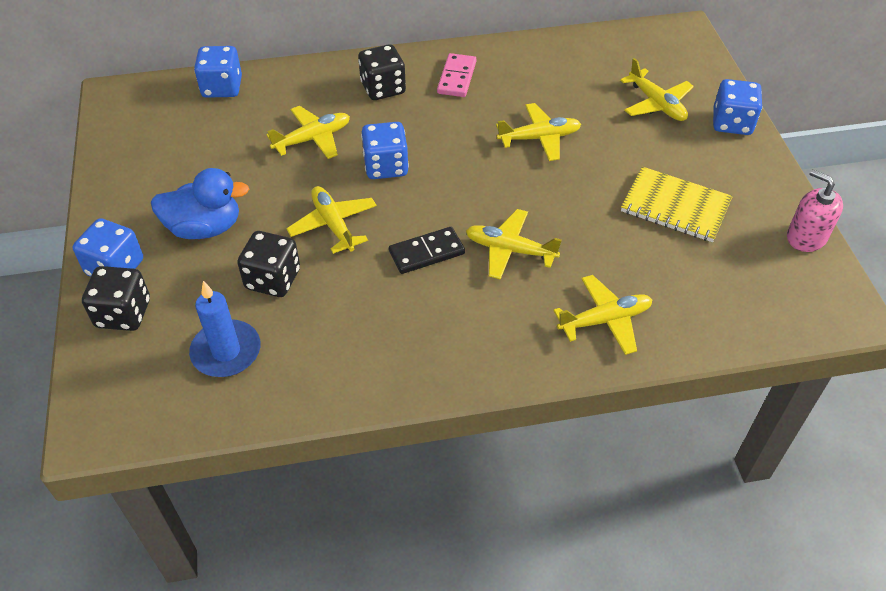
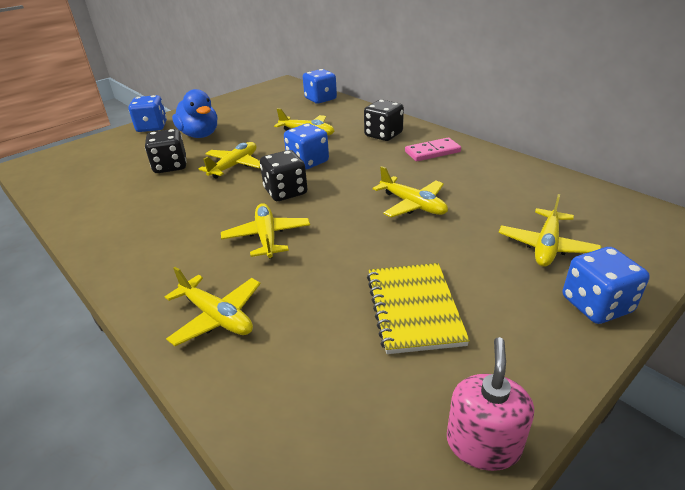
camera: 60 degrees right, 15 degrees down
black dice [82,266,150,331] -> black dice moved to [260,150,307,201]
blue candle [189,281,260,377] -> none
black domino [389,227,465,274] -> none

